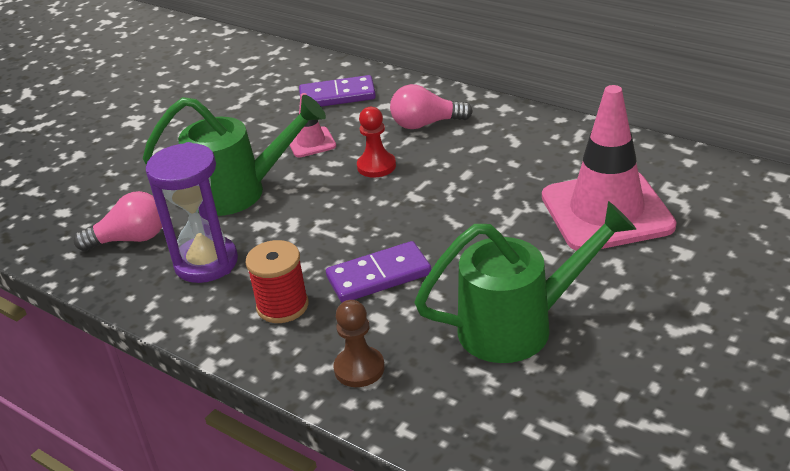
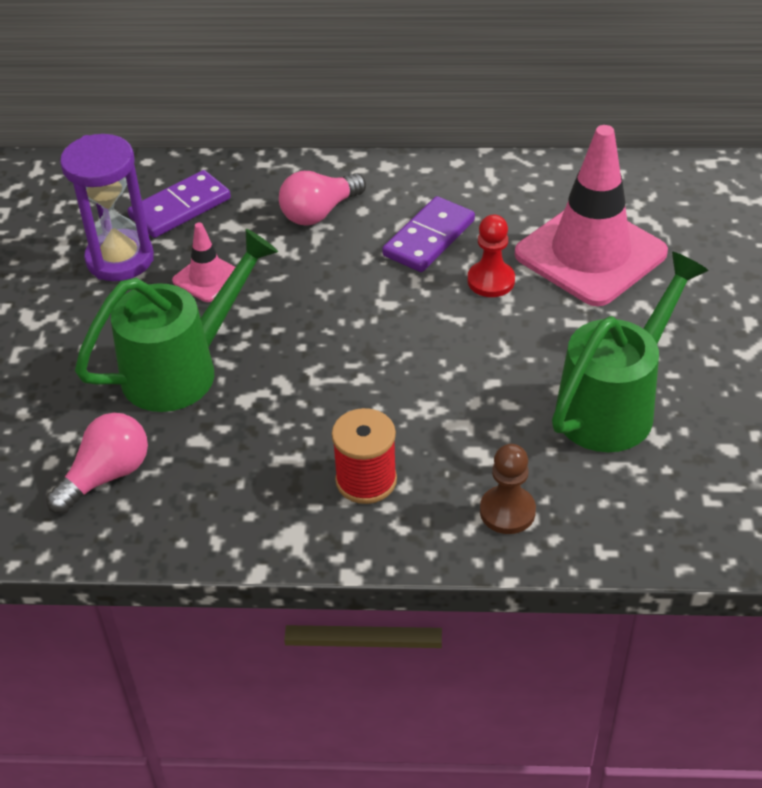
camera: 35 degrees left, 10 degrees up
purple hourglass [146,142,238,283] -> purple hourglass moved to [60,134,154,281]
purple domino [326,241,431,302] -> purple domino moved to [382,196,475,272]
red pawn [357,107,396,178] -> red pawn moved to [468,215,515,297]

